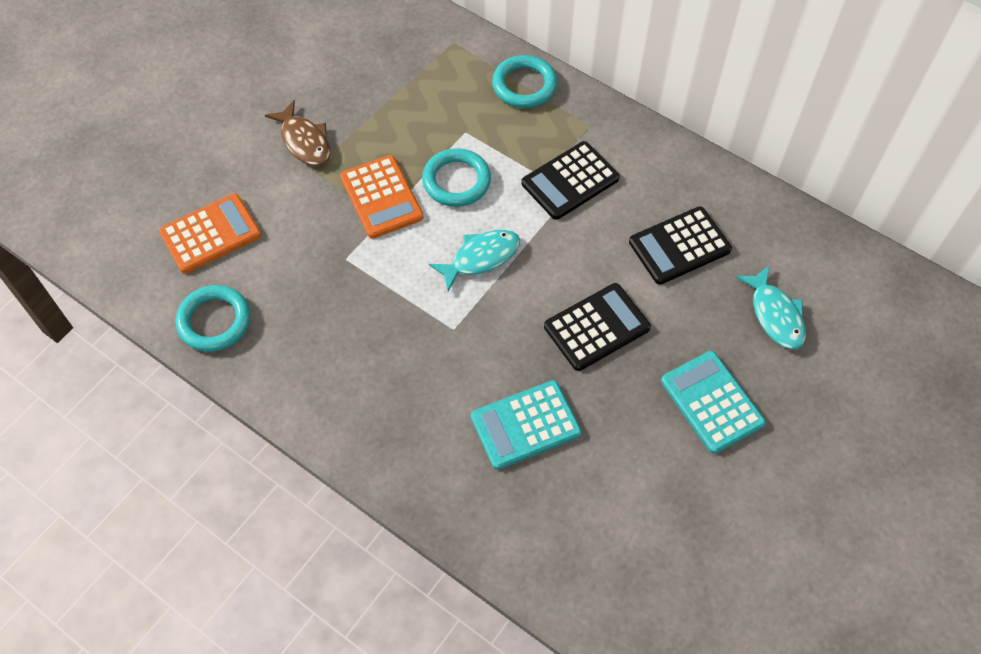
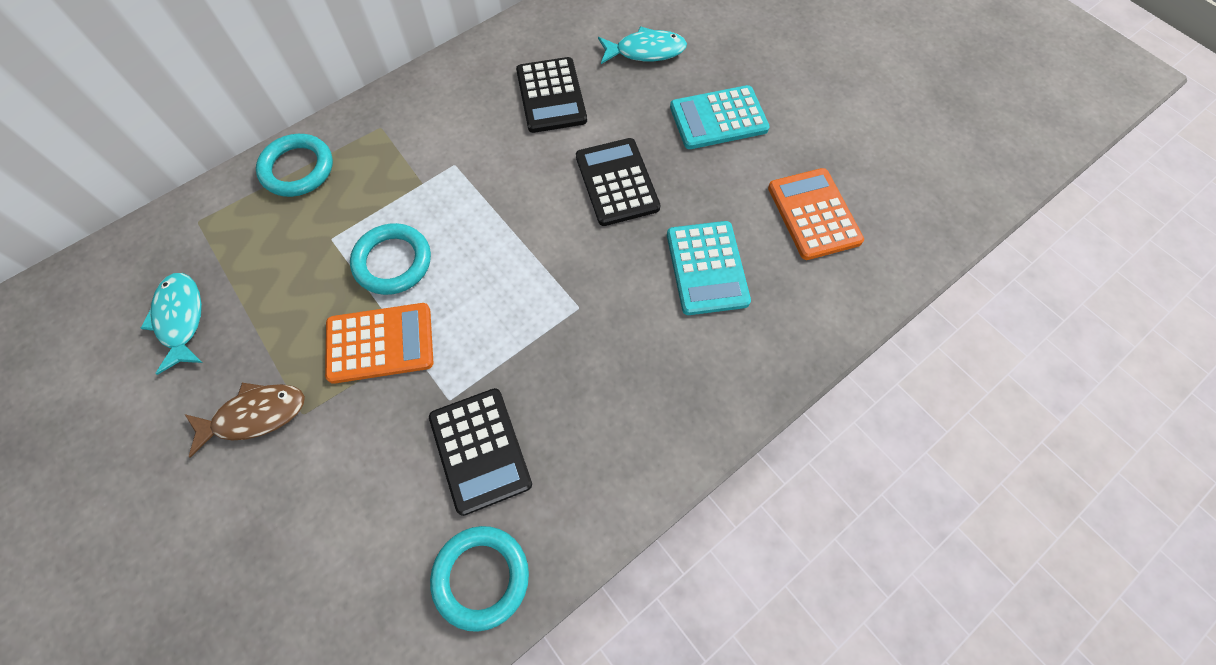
camera: 75 degrees left, 5 degrees up
orange calculator [159,193,261,274] -> orange calculator moved to [768,168,864,260]
turquoise fish [429,229,520,291] -> turquoise fish moved to [141,273,203,375]
black calculator [521,141,620,220] -> black calculator moved to [429,388,532,516]

